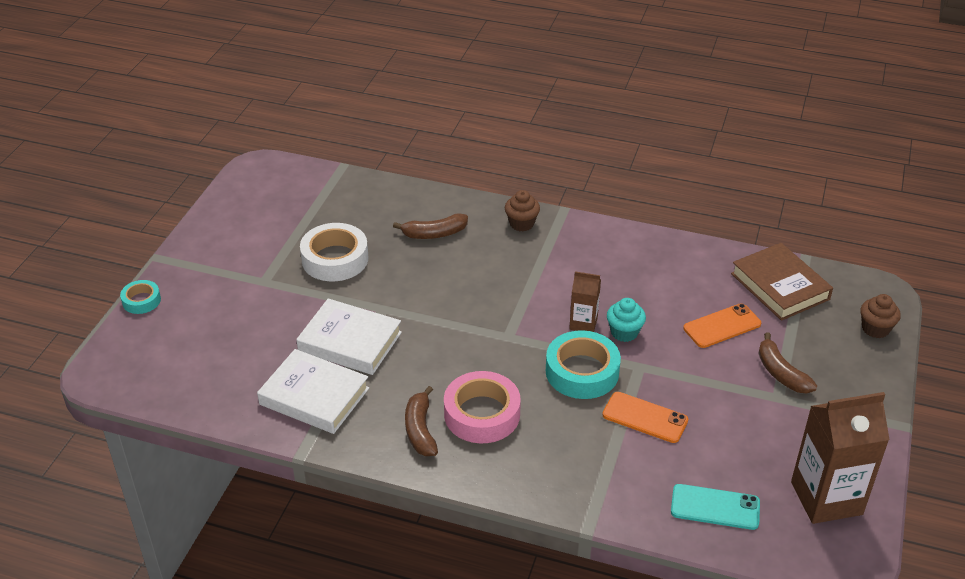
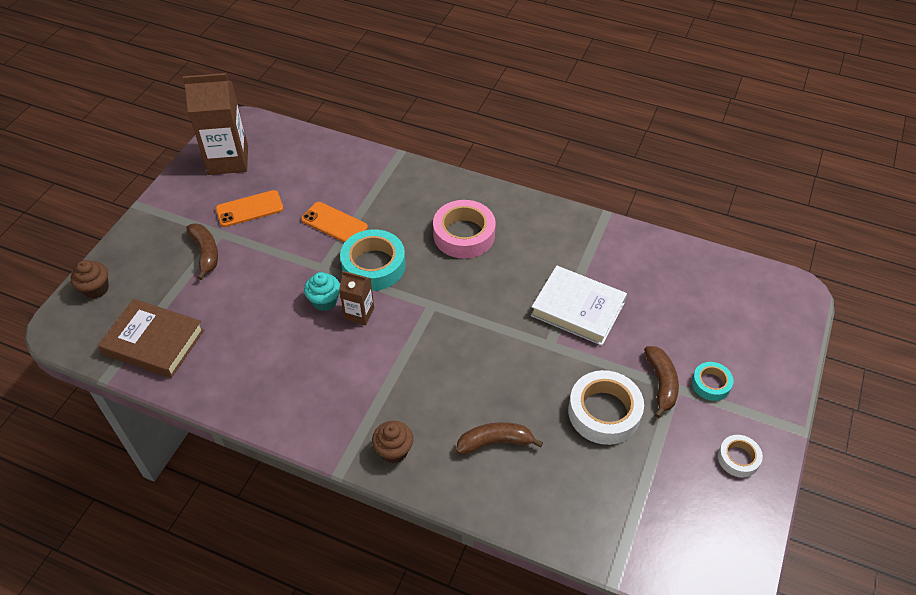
camera: 175 degrees left, 10 degrees up
turquoise tape [120,280,161,314] -> turquoise tape moved to [692,362,734,401]
white book [257,349,369,434] -> none
brown banana [405,386,438,456] -> brown banana moved to [644,346,679,418]
turquoise phone [671,484,760,530] -> none
orange phone [683,303,761,348] -> orange phone moved to [216,190,284,227]
brown book [731,243,833,321] -> brown book turned 45 degrees counterclockwise [98,299,204,378]
none -> white tape [718,435,763,477]

